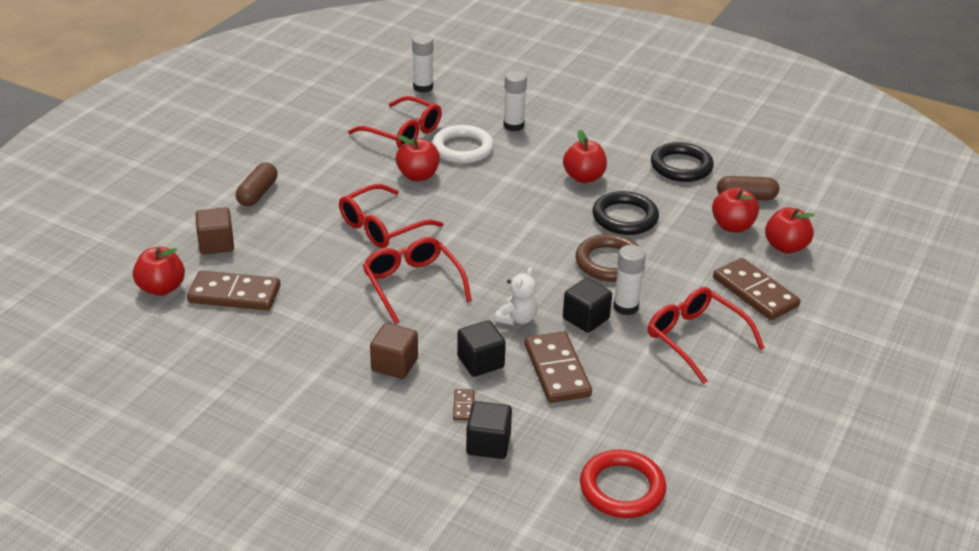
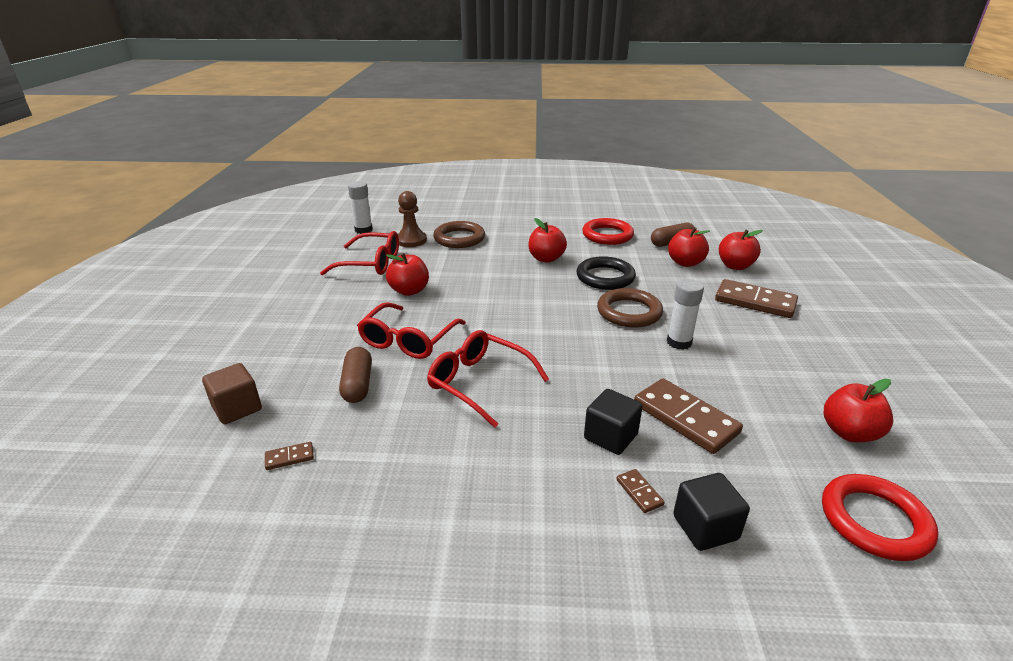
camera: 25 degrees left, 5 degrees down
red apple [133,247,185,296] -> red apple moved to [824,379,893,442]
brown domino [187,270,280,311] -> brown domino [265,442,314,470], size x0.43
brown capsule [236,163,277,207] -> brown capsule moved to [339,347,372,403]
brown cube [370,323,418,379] -> none
white ring [432,125,494,164] -> none
white teddy bear [495,267,538,325] -> none
white glue stick [503,71,527,131] -> brown ring [433,221,485,248]
black cube [563,278,612,333] -> none
red glasses [648,287,765,384] -> none
black ring [651,142,714,182] -> red ring [582,218,634,245]
none -> brown pawn [398,191,427,247]

